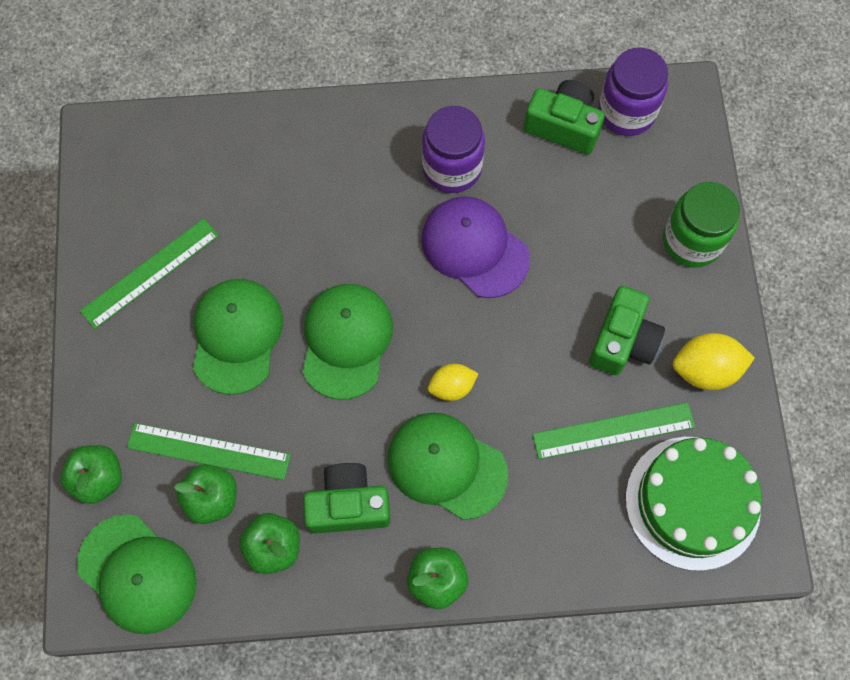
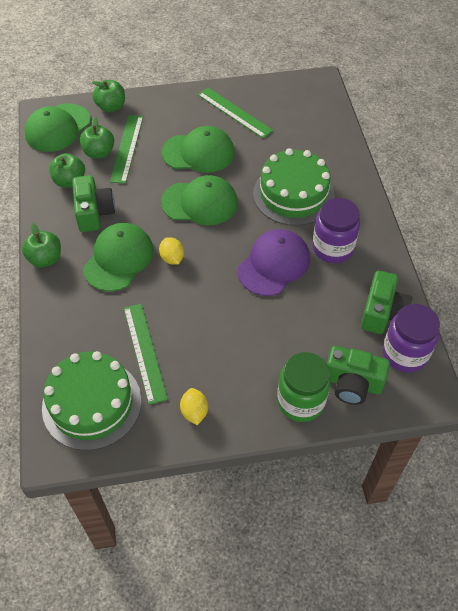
camera: 85 degrees right, 15 degrees down
green camera [589,286,665,375] -> green camera moved to [327,346,390,405]
yellow lemon [673,333,755,390] -> yellow lemon [180,388,208,425], size x0.65
none -> green cake [253,148,334,226]

